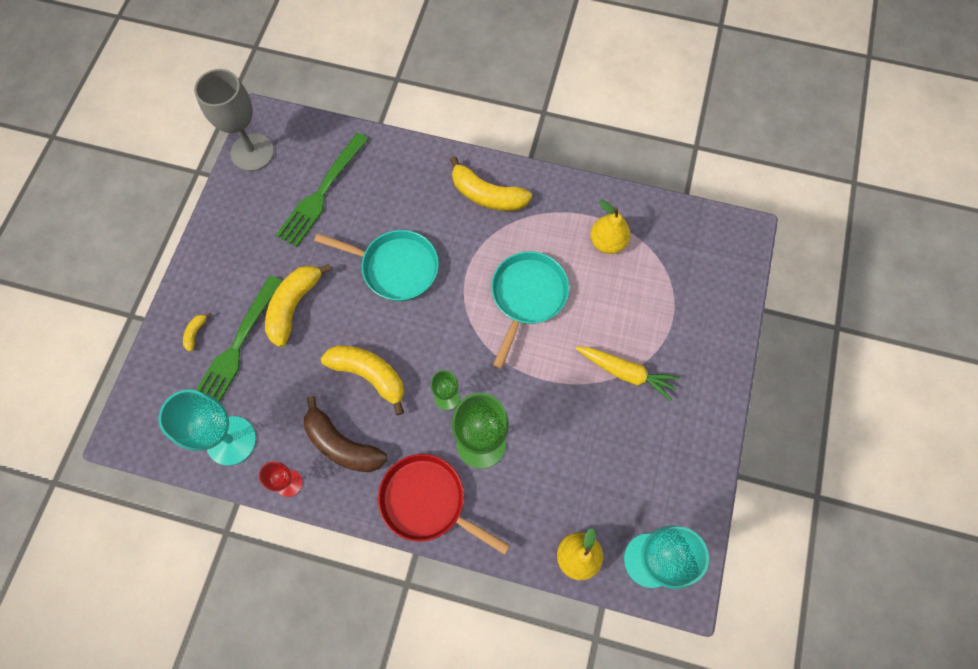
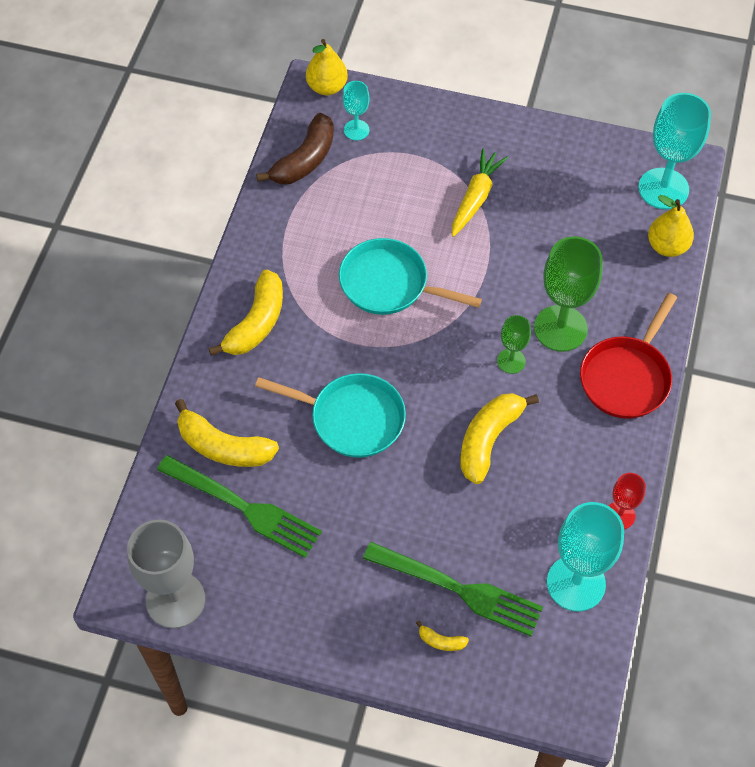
camera: 90 degrees left, 10 degrees down
yellow banana [265,264,332,347] -> yellow banana moved to [175,399,279,467]
brown banana [304,396,387,472] -> brown banana moved to [256,113,334,184]
turquoise pan [314,230,439,301] -> turquoise pan turned 90 degrees clockwise [255,373,406,458]
yellow pear [590,200,630,254] -> yellow pear moved to [306,39,348,95]
none -> turquoise goblet [343,81,369,140]

